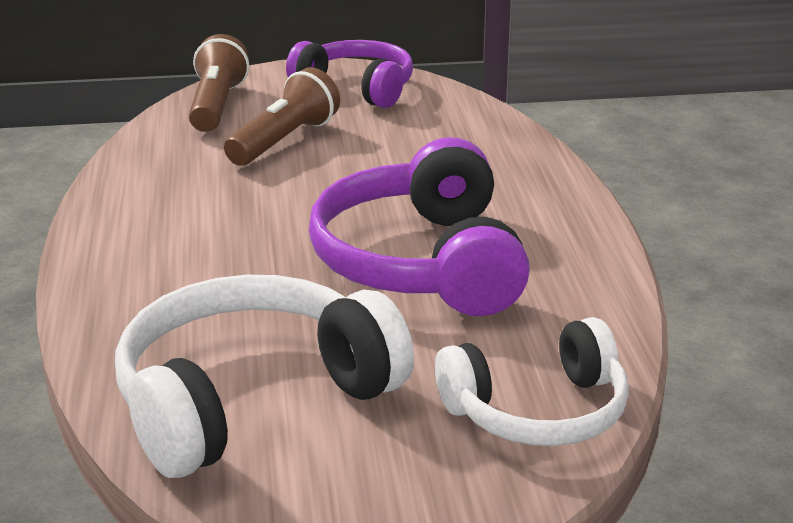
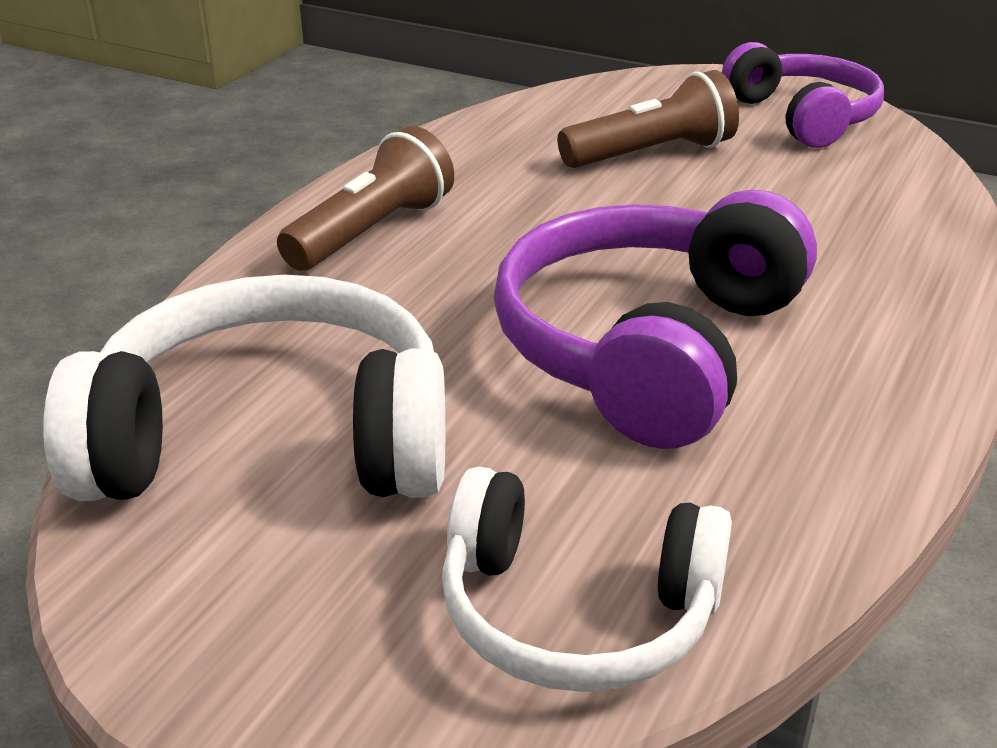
camera: 35 degrees right, 5 degrees up
brown flashlight [189,34,249,132] -> brown flashlight moved to [277,126,454,271]

